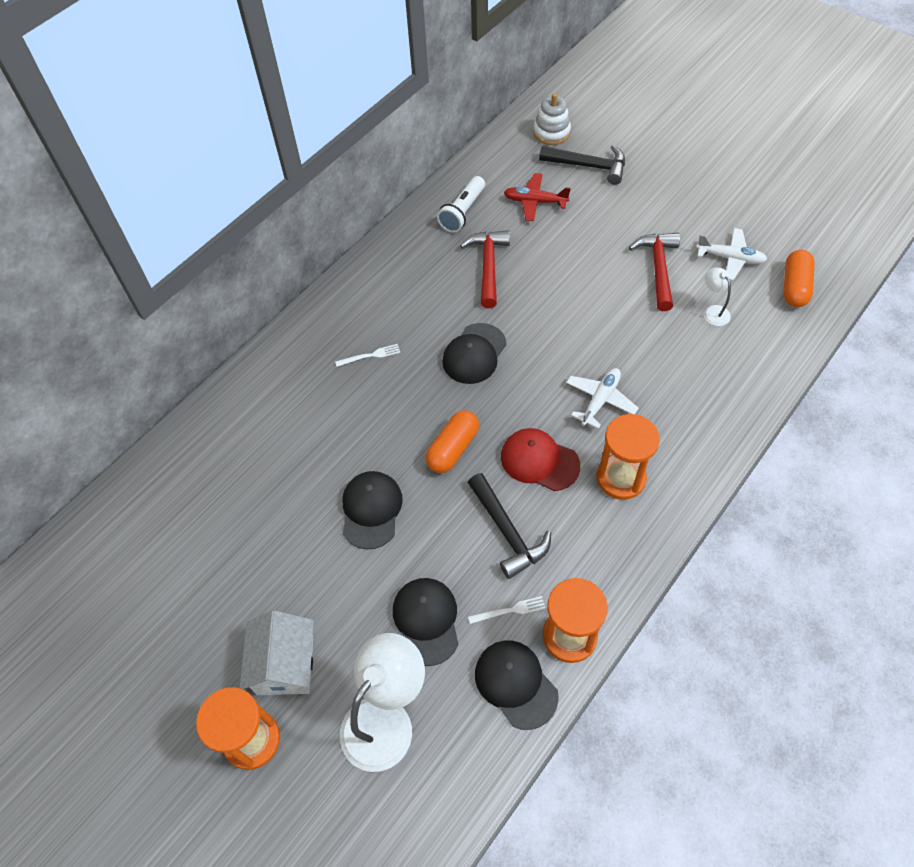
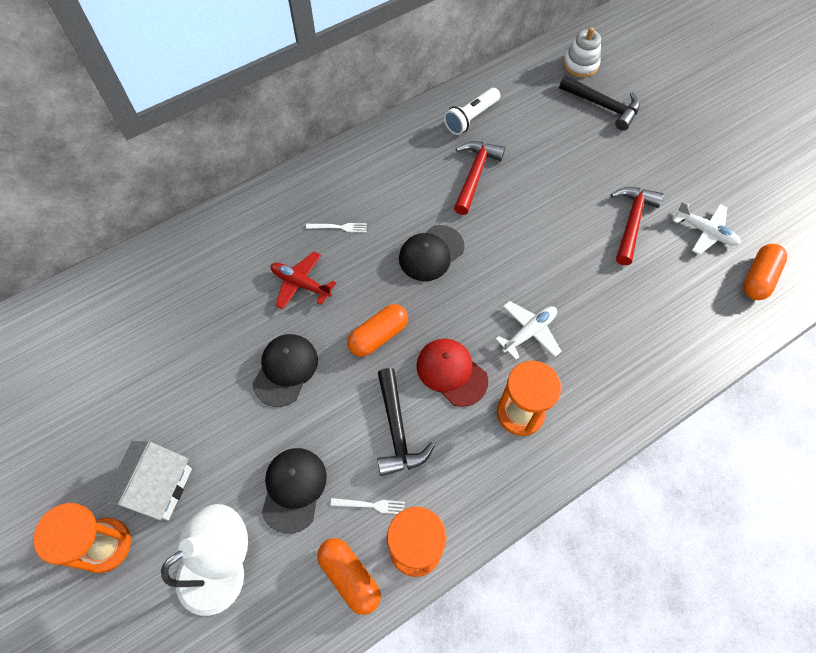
camera: 15 degrees right, 5 degrees up
black cap [475,641,559,730] -> orange capsule [317,538,381,615]
red plane [504,173,571,221] -> red plane moved to [271,251,336,309]
white lamp [704,268,731,326] -> none

